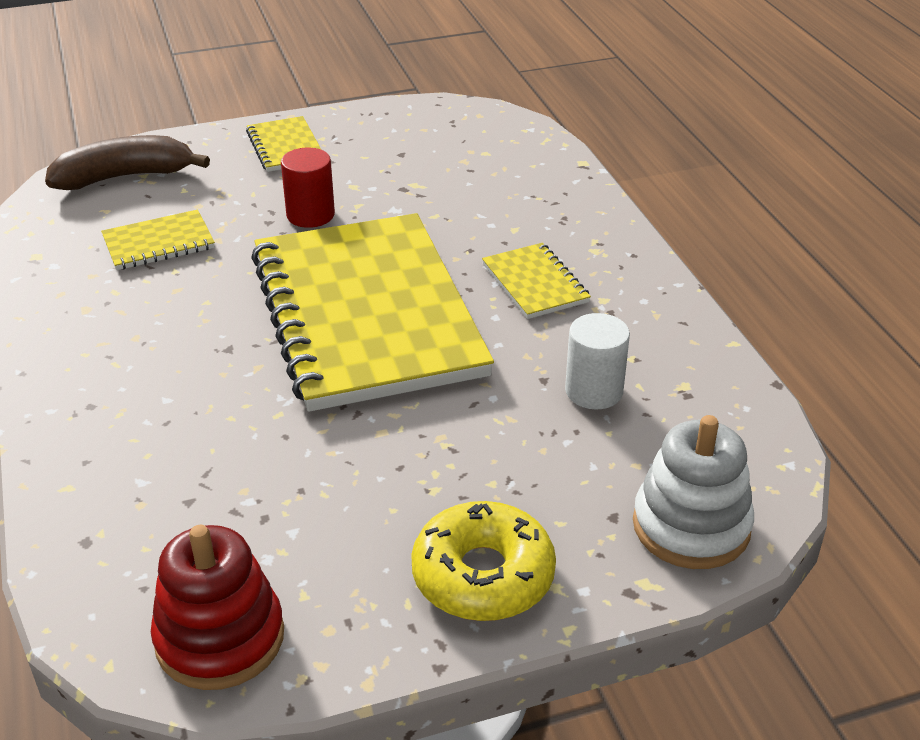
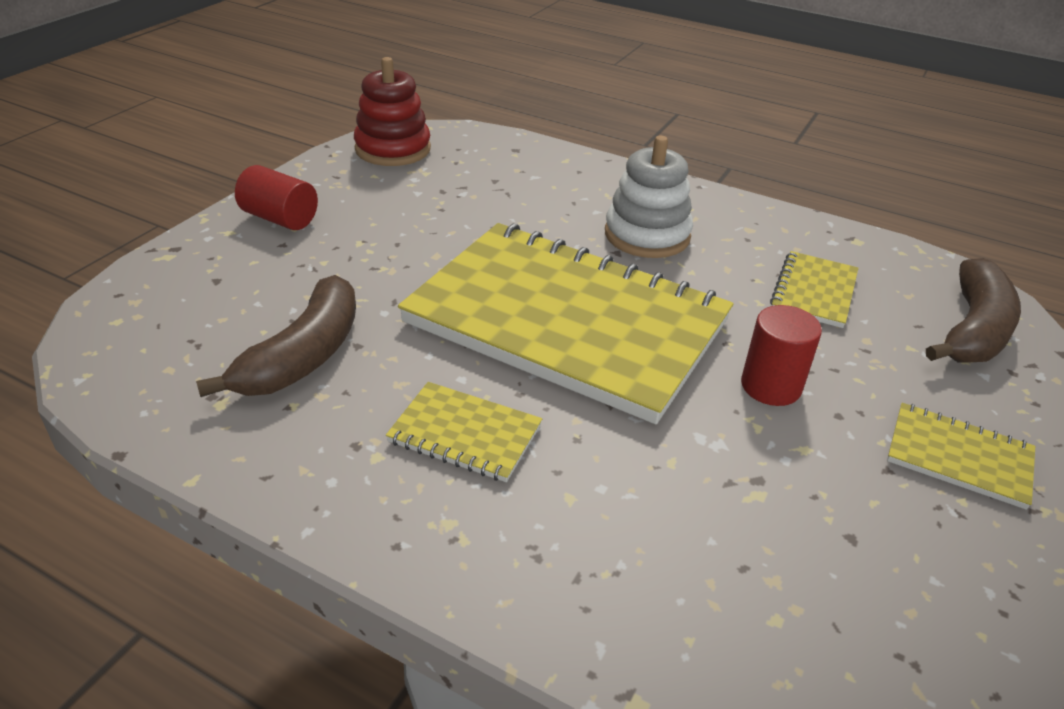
camera: 135 degrees right, 0 degrees up
yellow donut [411,501,556,621] -> red cylinder [235,165,318,230]
white cylinder [565,313,630,409] -> brown banana [196,275,356,397]
white stacking toy [633,415,754,569] -> white stacking toy moved to [605,136,693,258]

